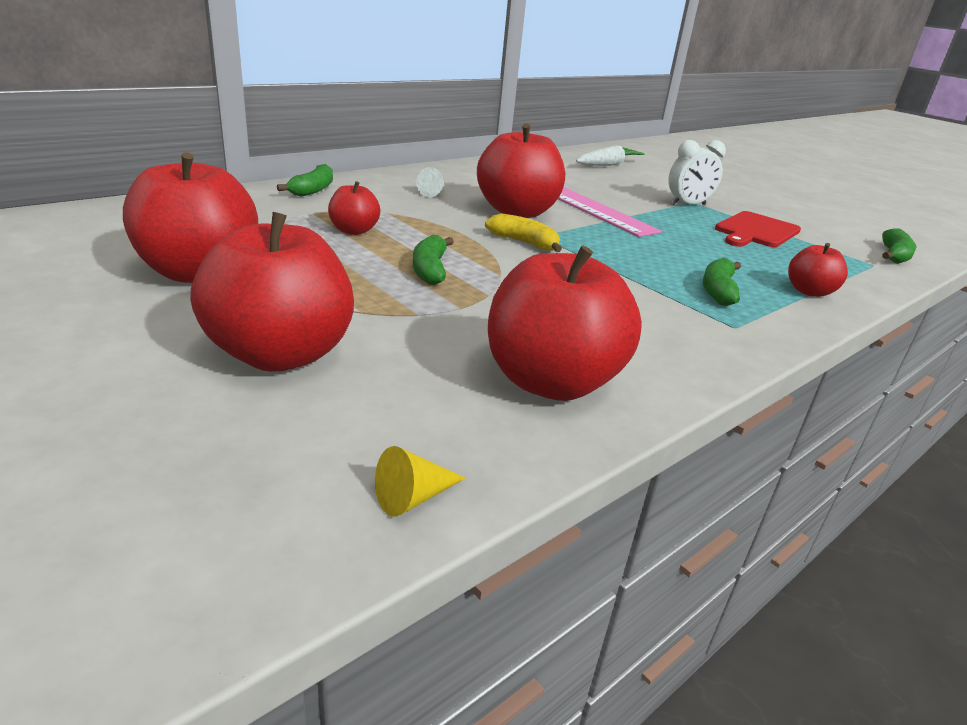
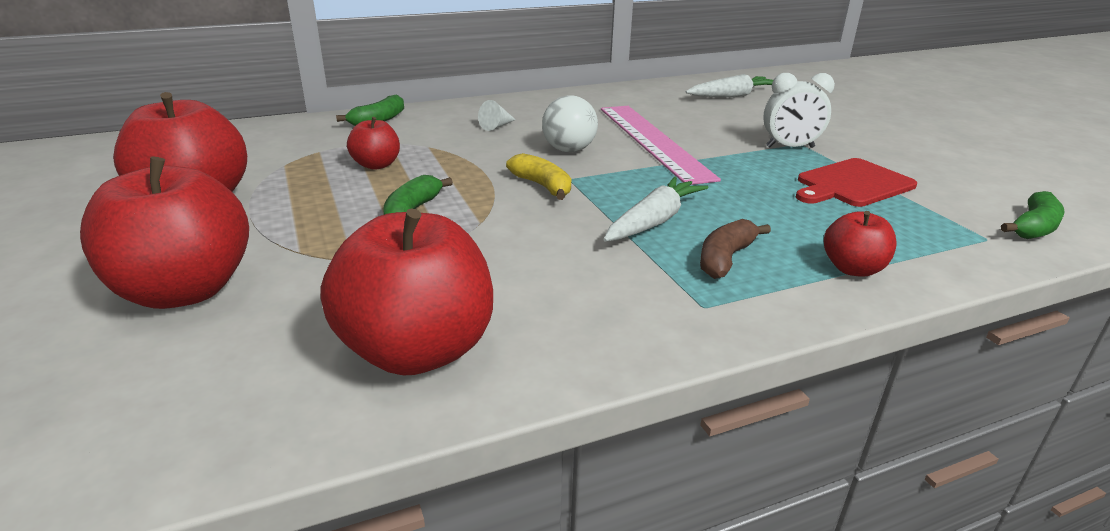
camera: 20 degrees right, 0 degrees up
yellow cone [375,446,466,517] -> none
red apple [477,124,565,218] -> white ball [542,95,598,152]
green banana [703,257,741,306] -> brown banana [700,219,771,279]
none -> white carrot [603,177,709,242]

